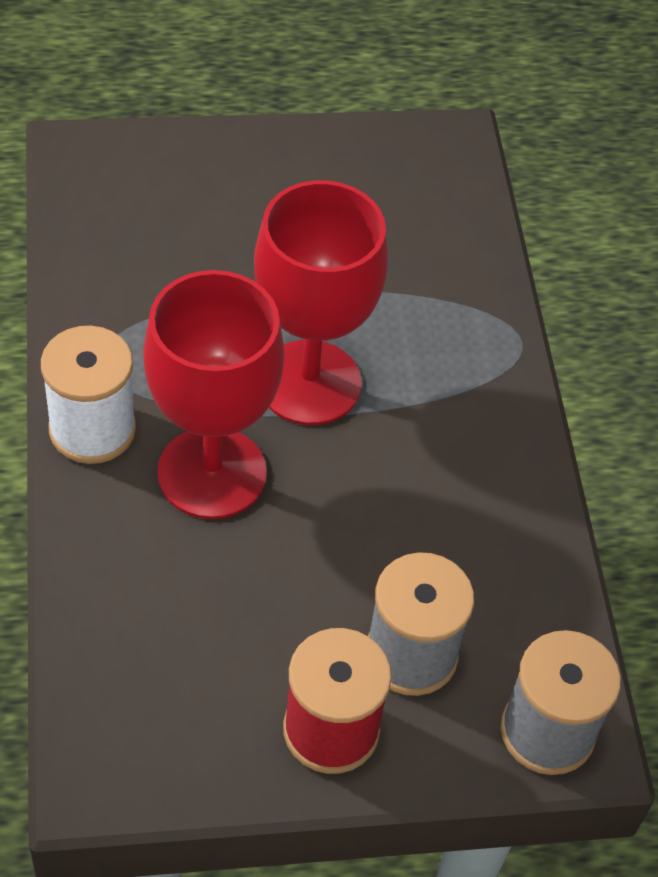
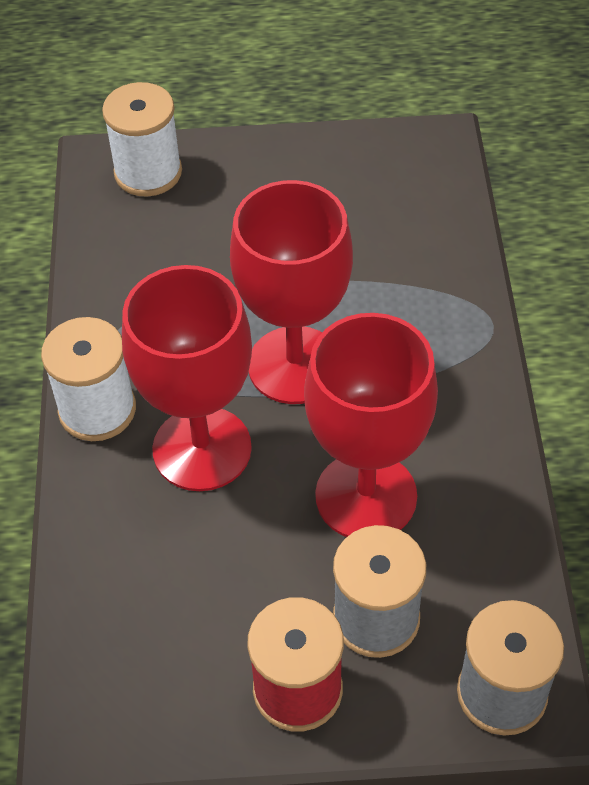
camera: 10 degrees right, 0 degrees up
none -> white spool [102,82,182,197]
none -> red goblet [304,313,438,537]

